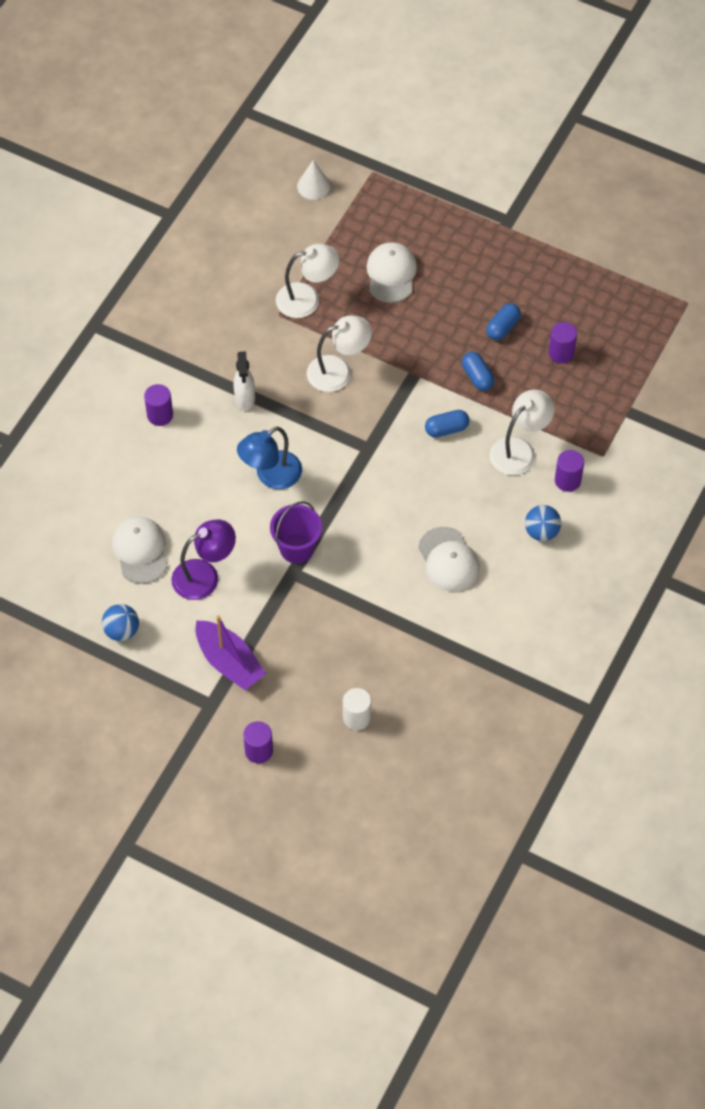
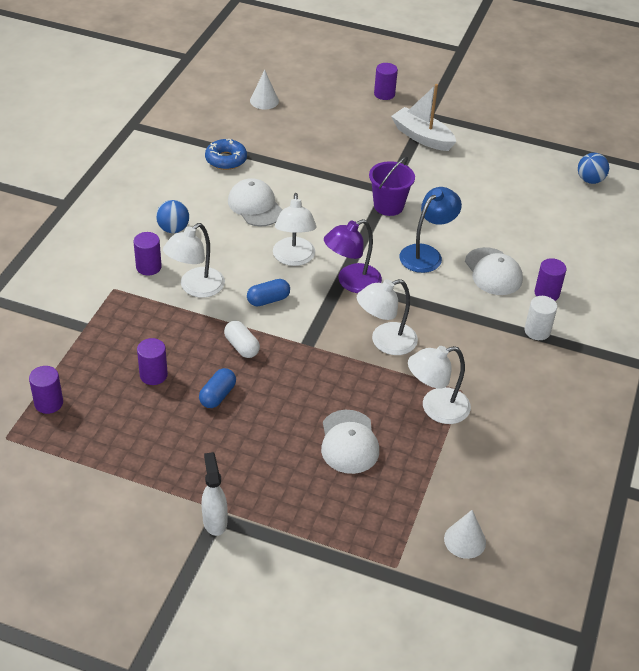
camera: 170 degrees right, 15 degrees down
blue ball [102,604,139,641] -> blue ball moved to [578,153,609,184]
white cap [112,517,168,584] -> white cap moved to [465,247,523,295]
purple lamp [172,519,236,600] -> purple lamp moved to [324,219,382,293]
purple boat [195,615,266,690] -> white boat [391,84,456,151]
white spray bottle [234,351,255,410] -> white spray bottle moved to [201,452,228,536]
white cylinder [343,688,371,730] -> white cylinder moved to [524,296,557,340]
blue capsule [462,352,495,391] -> white capsule [224,321,260,358]
none -> purple cylinder [29,366,63,414]
none -> blue donut [205,139,247,170]
none -> white cone [250,70,279,109]
none -> white lamp [273,193,317,266]

